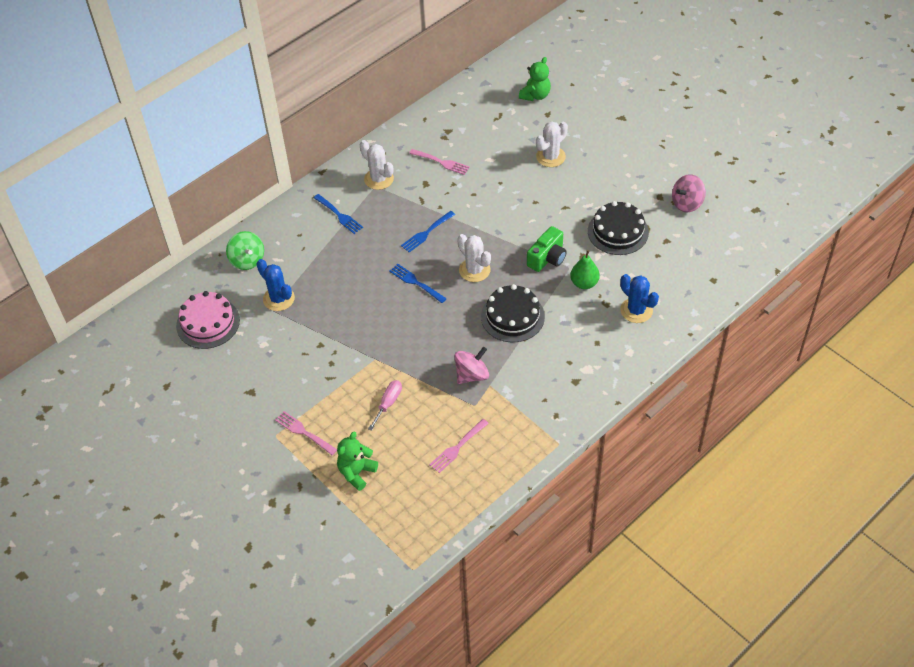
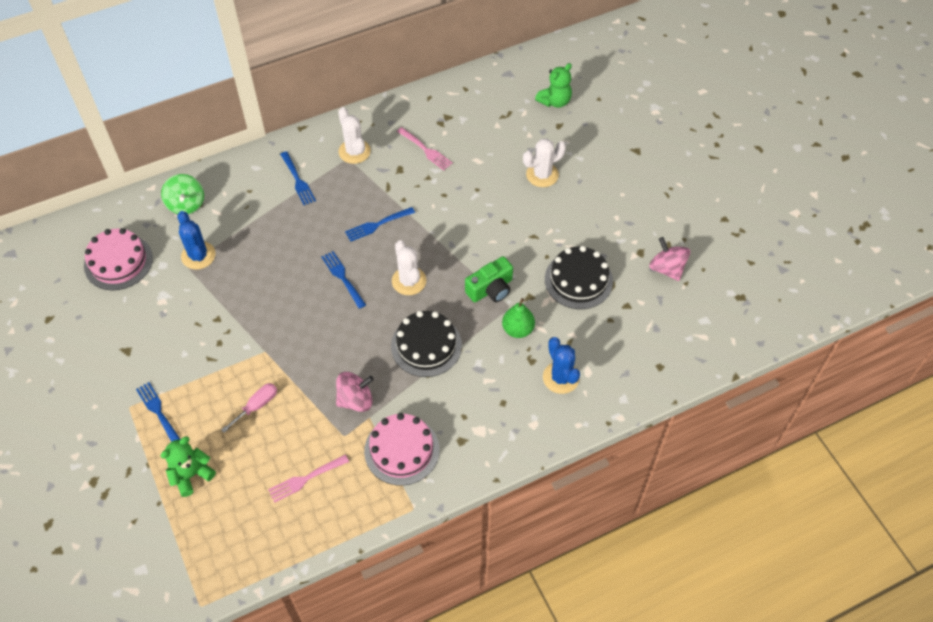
camera: 15 degrees right, 5 degrees up
pink fork [275,411,337,455] -> blue fork [136,382,181,442]
pink spinning top [672,174,706,212] -> pink spinning top turned 75 degrees clockwise [649,237,690,281]
none -> pink cake [364,413,440,486]

